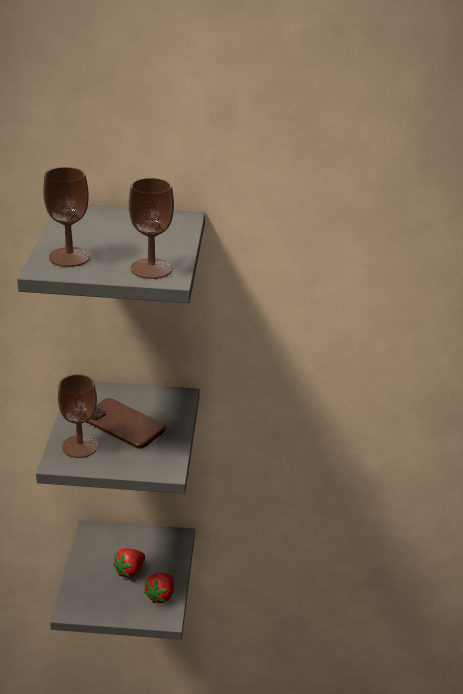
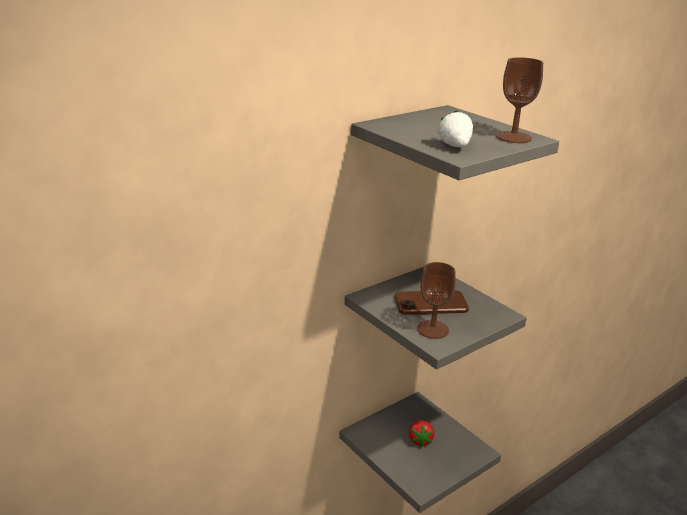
camera: 40 degrees left, 5 degrees down
brown goblet [43,167,90,267] -> white strawberry [438,110,473,148]
red strawberry [144,573,174,603] -> none

